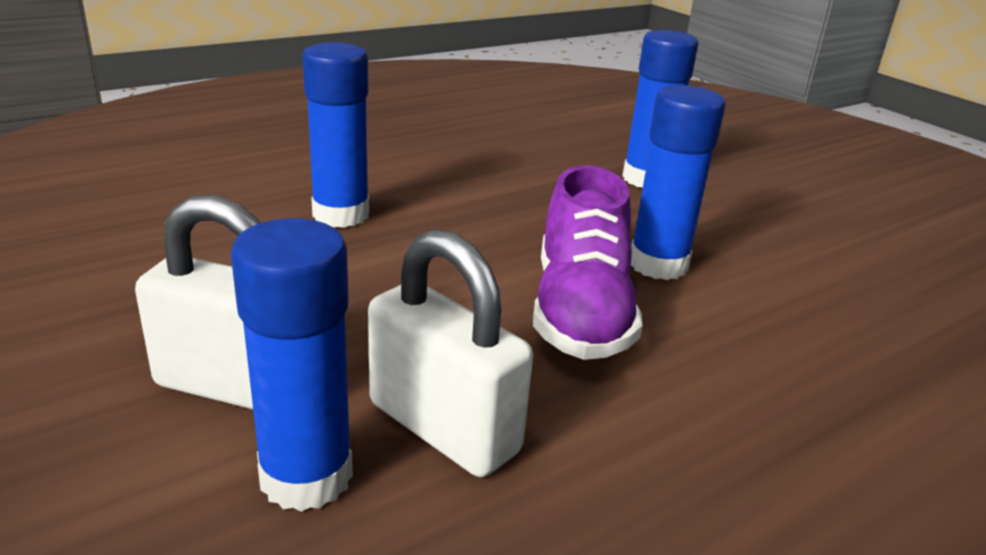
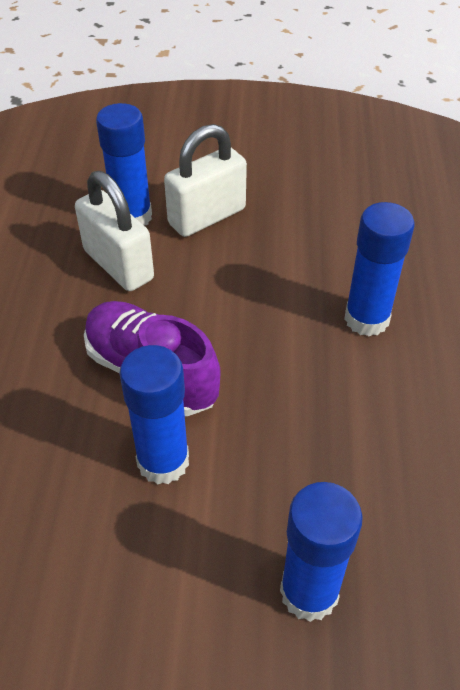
camera: 130 degrees right, 20 degrees up
white padlock [368,229,533,477] -> white padlock turned 60 degrees clockwise [75,171,154,291]

